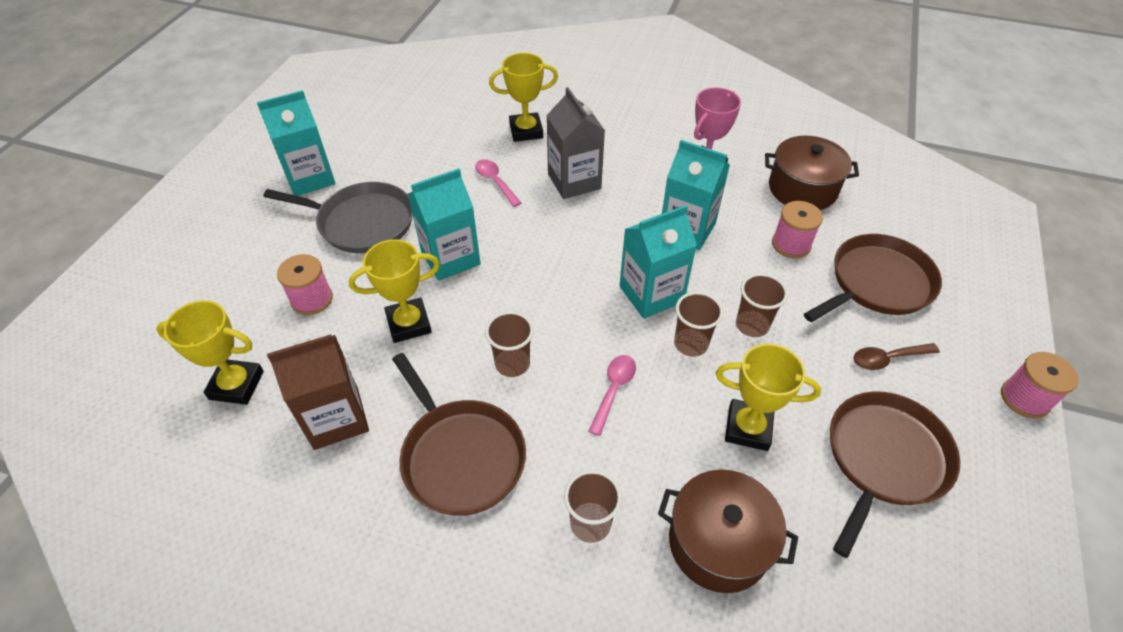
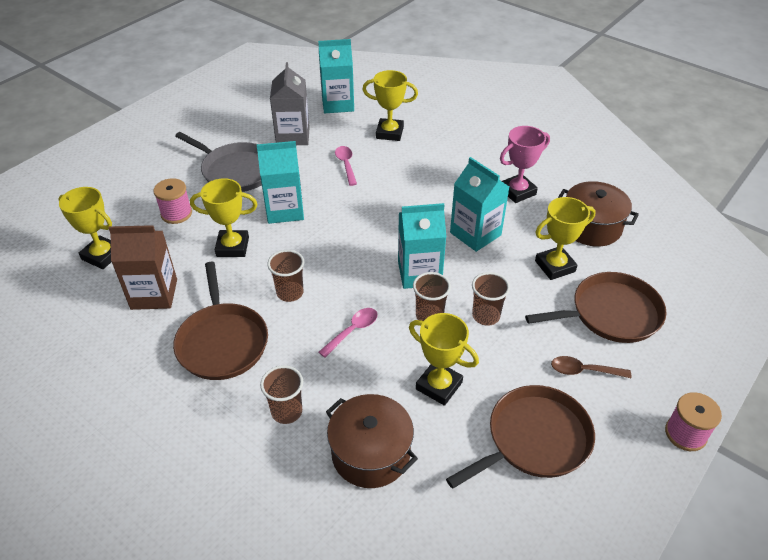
camera: 20 degrees right, 5 degrees down
turquoise carton [257,90,335,196] -> turquoise carton moved to [318,39,354,113]
grey carton [546,87,605,199] -> grey carton moved to [270,62,310,145]
pink spool [772,201,823,258] -> yellow trophy [535,197,596,280]

